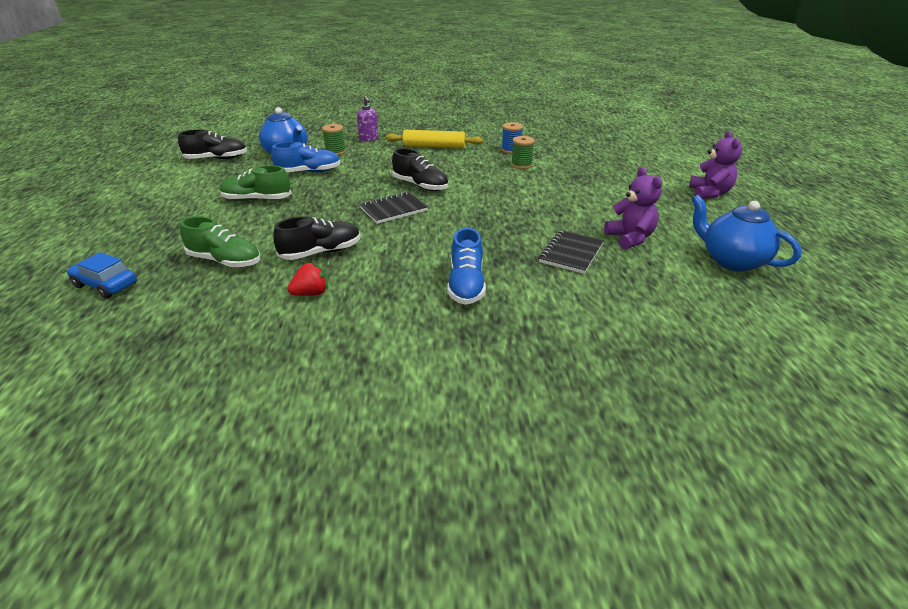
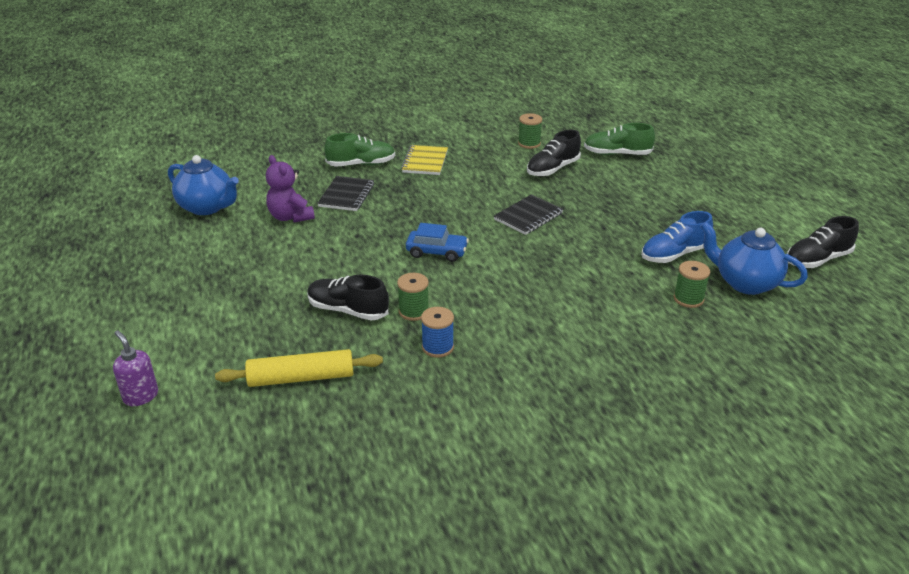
camera: 165 degrees right, 0 degrees up
blue car [67,252,137,299] -> blue car moved to [406,223,469,262]
green shoe [220,165,292,201] -> green shoe moved to [324,133,395,167]
red strawberry [287,262,328,296] -> green spool [518,113,542,149]
purple soap dispenser [357,96,379,141] -> purple soap dispenser moved to [113,330,158,406]
yellow rolling pin [386,130,483,148] -> yellow rolling pin moved to [215,349,383,387]
black shoe [392,148,448,191] -> black shoe moved to [307,275,389,321]
blue shoe [447,228,486,305] -> yellow notebook [401,145,448,175]
purple teddy bear [689,131,742,199] -> none

